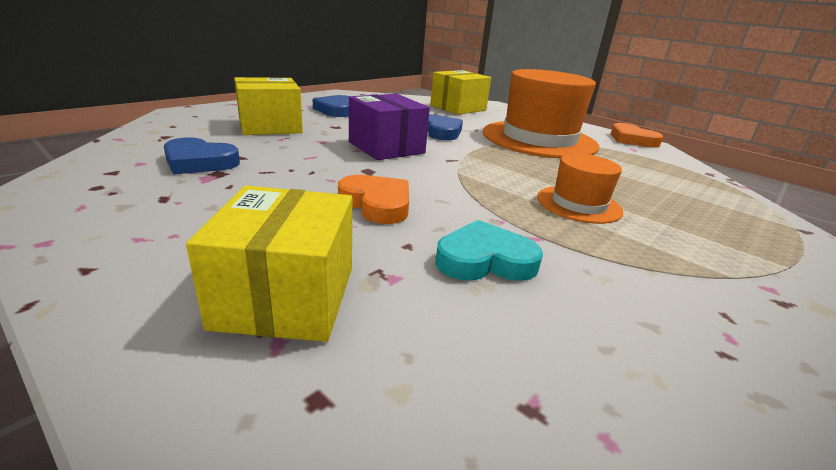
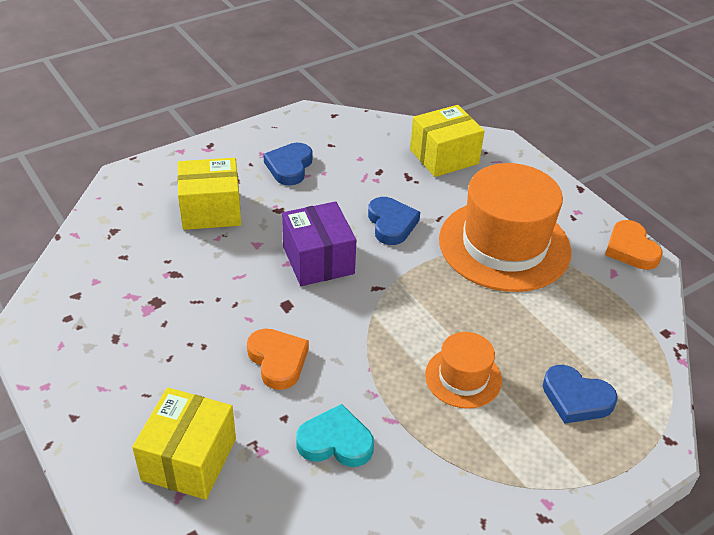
camera: 15 degrees right, 15 degrees up
blue heart [164,137,240,174] -> blue heart moved to [543,365,618,424]

